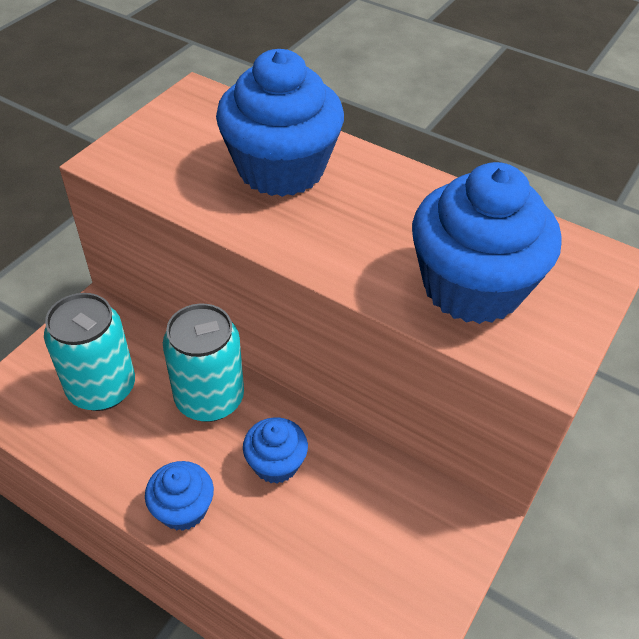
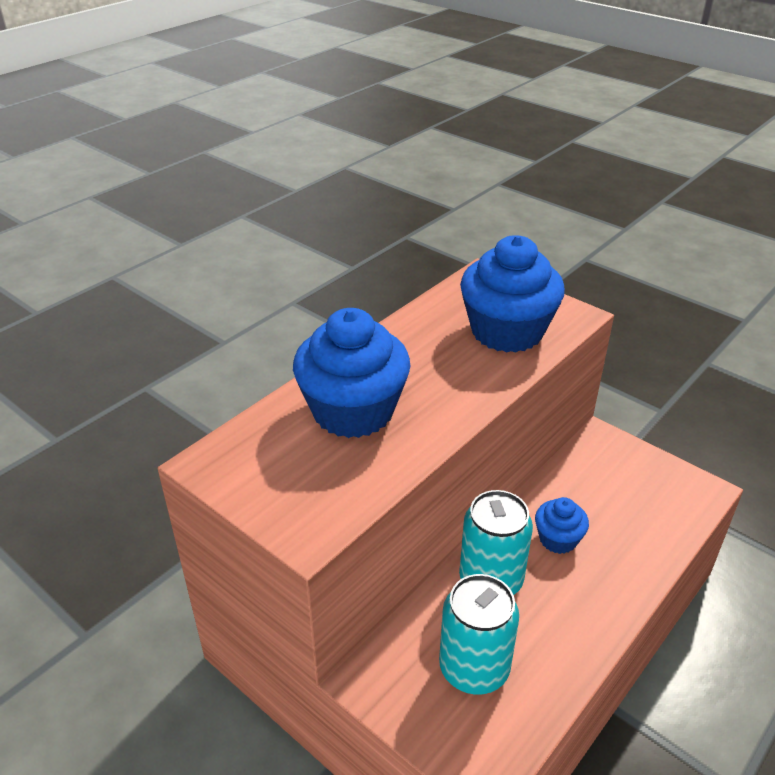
camera: 80 degrees left, 10 degrees down
blue cupcake [145,461,214,531] -> none

